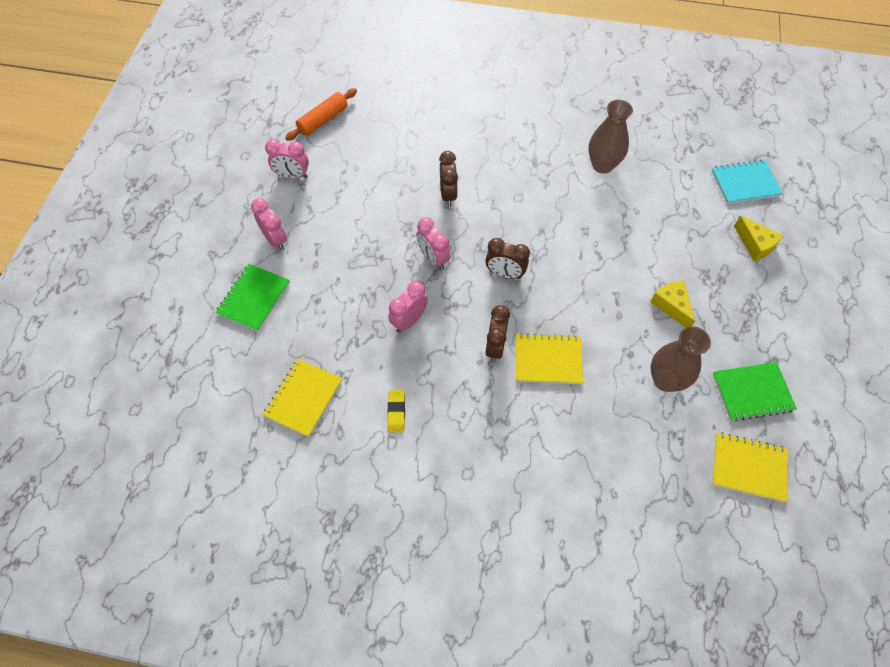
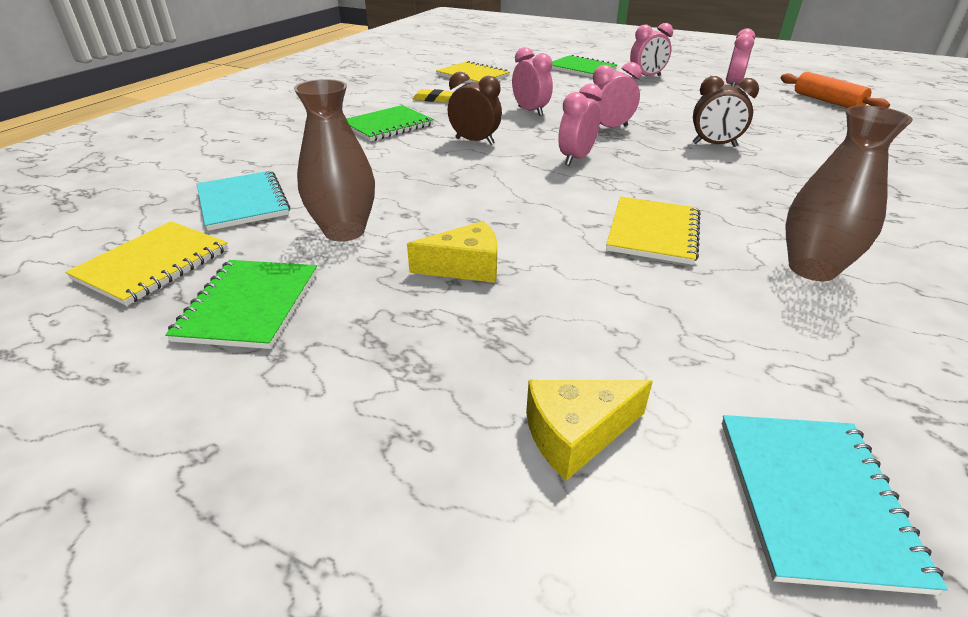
camera: 105 degrees right, 25 degrees down
brown clock [485,238,530,279] -> pink clock [558,83,602,166]
yellow notebook [516,333,583,384] -> yellow notebook moved to [606,197,700,265]
none -> turquoise notebook [197,171,290,231]
none -> green notebook [347,105,434,141]

